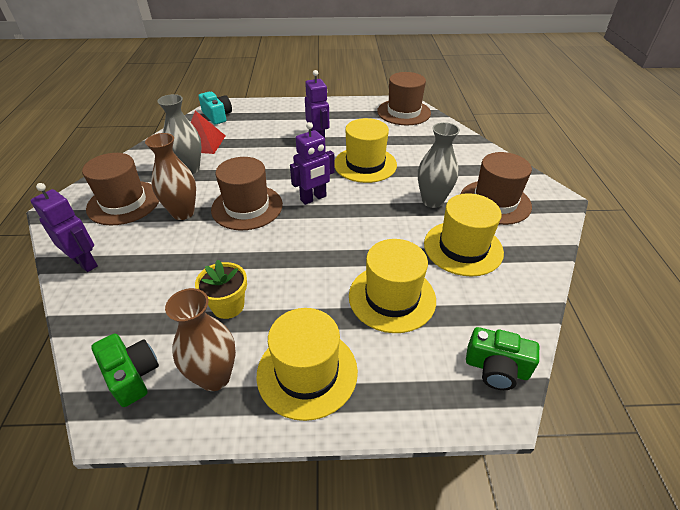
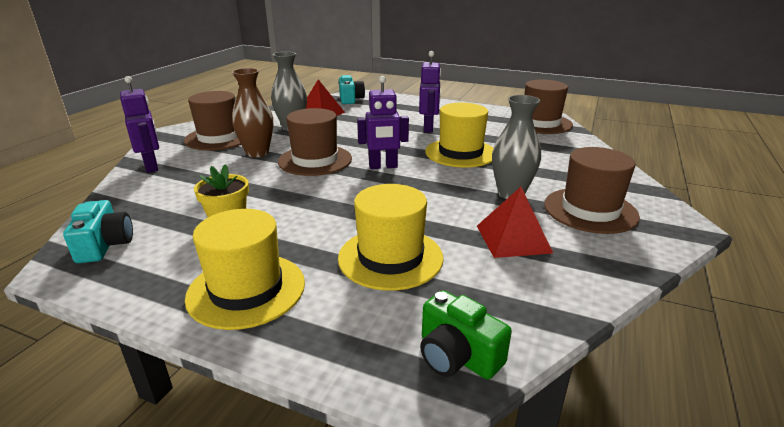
camera: 25 degrees right, 15 degrees down
green camera [91,334,159,407] -> turquoise camera [63,200,133,263]
brown vase [165,288,236,391] -> none
yellow hat [424,193,504,277] -> red pyramid [477,187,553,258]

